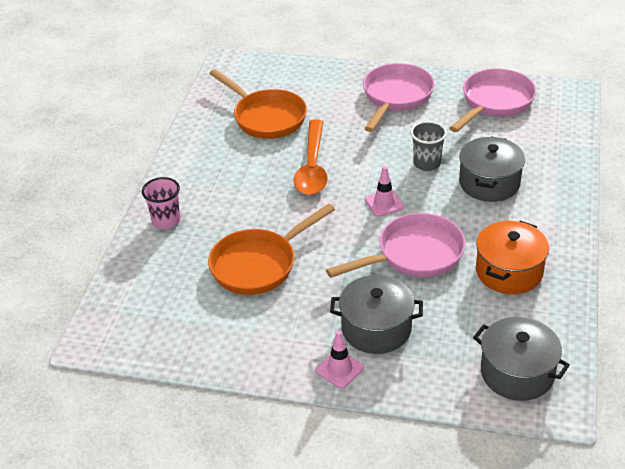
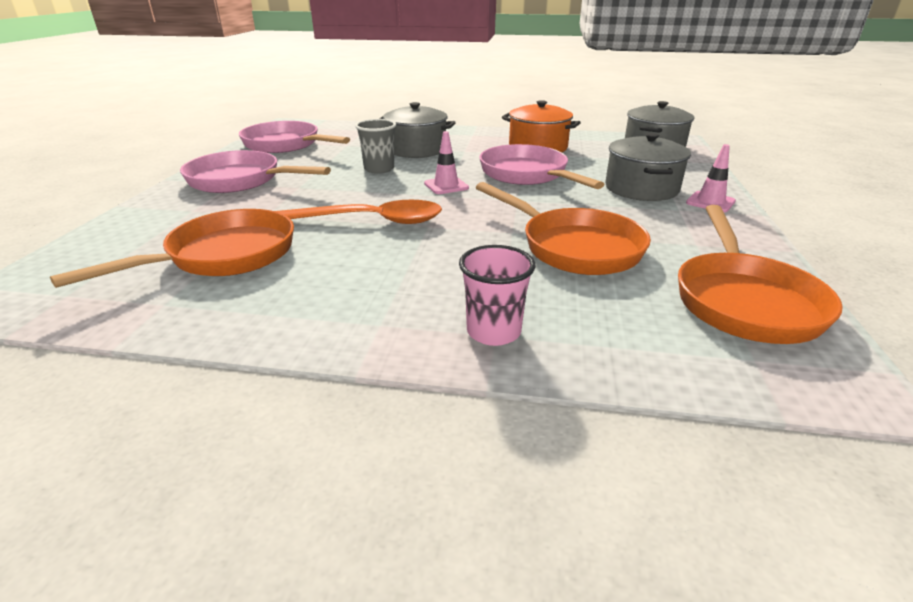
camera: 95 degrees left, 10 degrees down
none -> orange pan [678,205,843,344]

